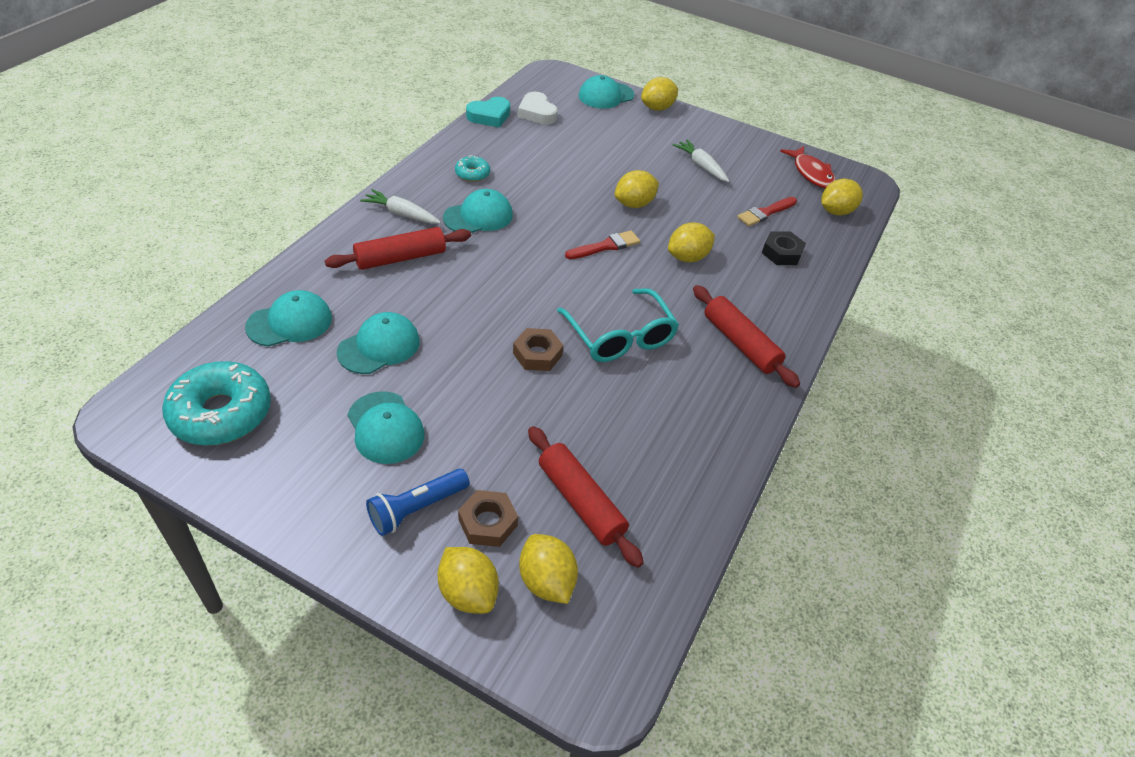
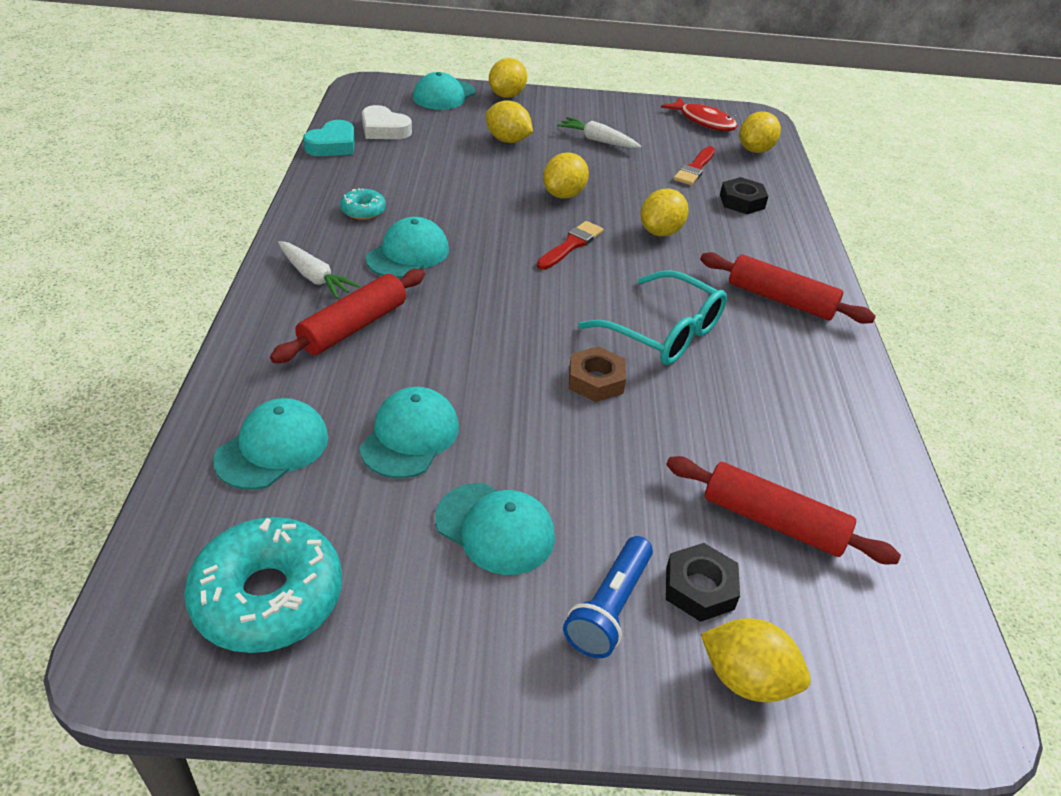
camera: 25 degrees left, 5 degrees down
white carrot [360,189,441,224] -> white carrot turned 135 degrees counterclockwise [278,241,360,299]
brown nut [458,490,518,547] -> black nut [666,543,740,622]
yellow lemon [519,534,578,604] -> yellow lemon moved to [486,100,533,143]

